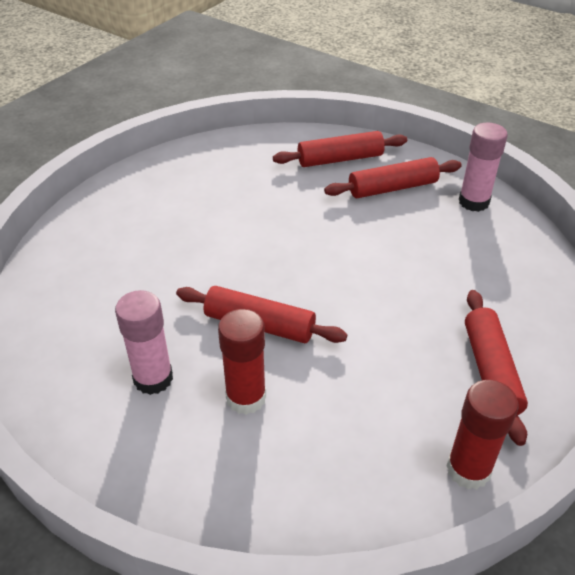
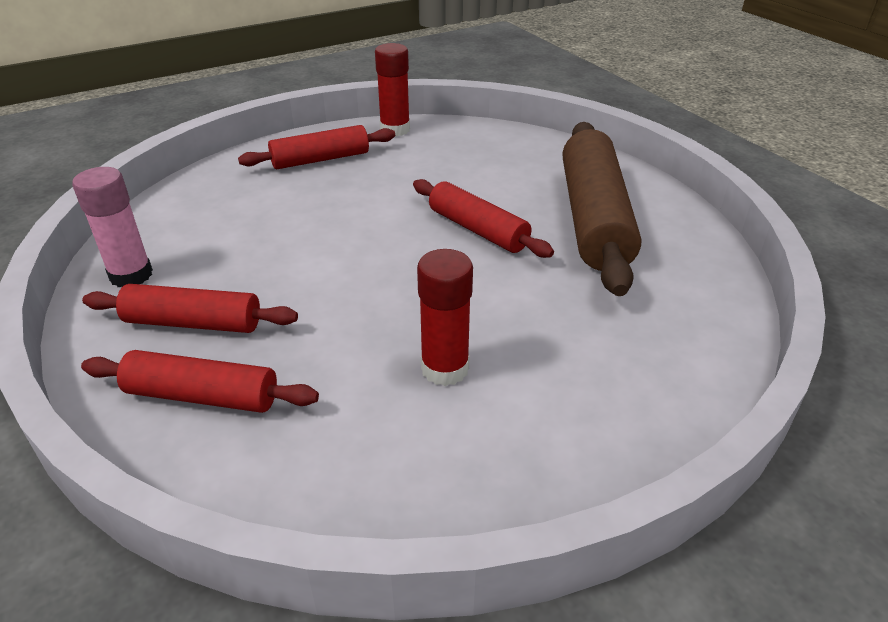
camera: 155 degrees left, 5 degrees down
pink glue stick [115,290,173,395] -> brown rolling pin [563,122,642,296]
red glue stick [218,309,266,415] -> red glue stick moved to [417,249,473,386]
red rolling pin [465,290,528,446] -> red rolling pin turned 45 degrees clockwise [238,125,395,169]

